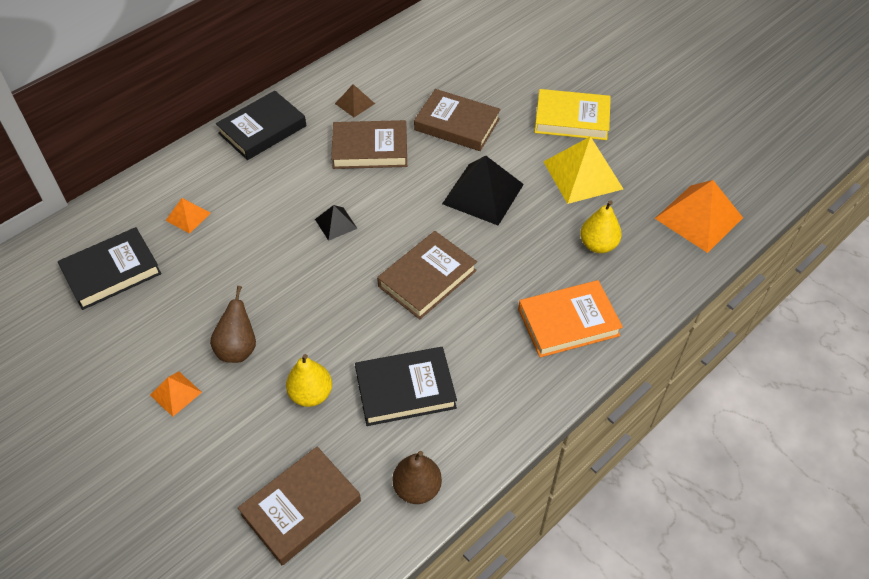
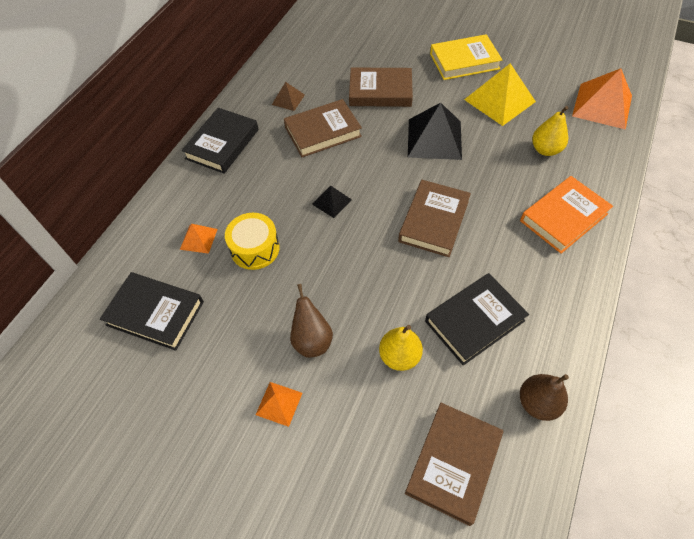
camera: 20 degrees left, 5 degrees up
black book [58,227,161,310] -> black book turned 75 degrees clockwise [100,272,204,351]
none -> yellow drum [225,213,280,270]

